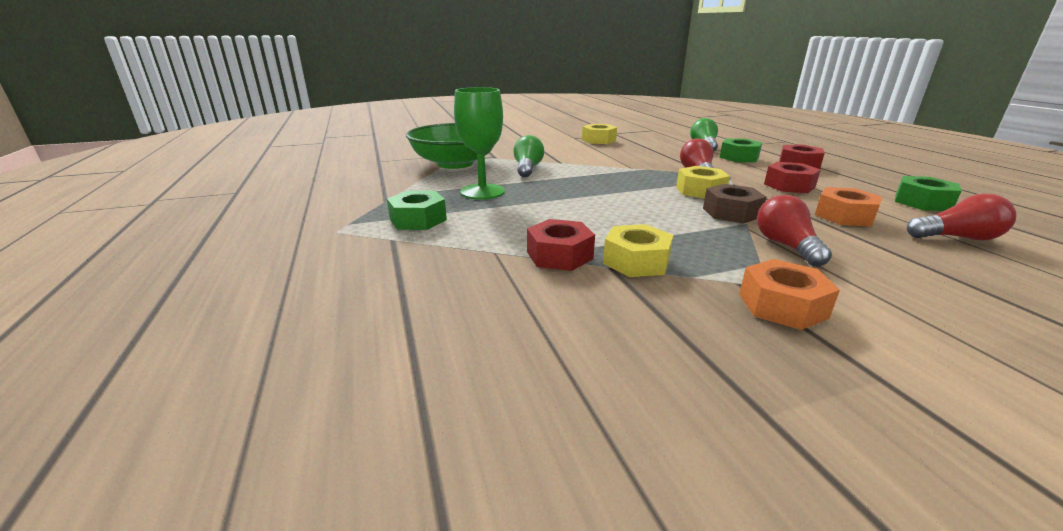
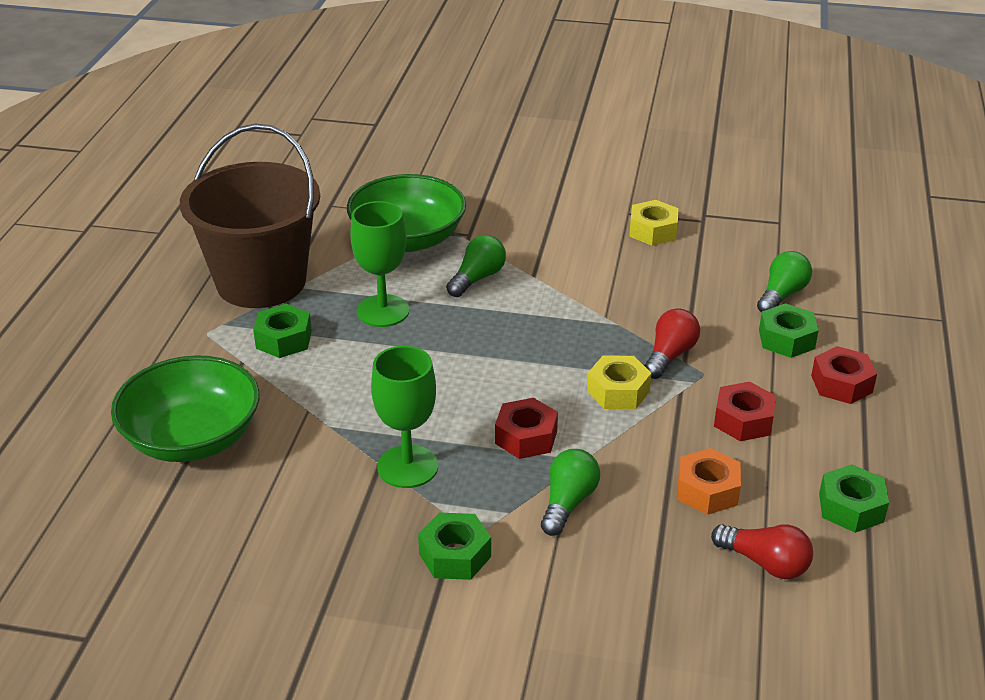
camera: 30 degrees right, 10 degrees up
red nut [527,219,595,271] -> red nut moved to [495,398,558,459]
yellow nut [603,224,673,277] -> green goblet [371,346,438,488]
brown nut [703,184,766,223] -> none
orange nut [739,259,840,330] -> green nut [418,512,491,580]
red light bulb [757,195,832,267] -> green light bulb [541,449,600,536]
none -> green bowl [111,355,259,462]
none -> brown bucket [180,124,320,308]

